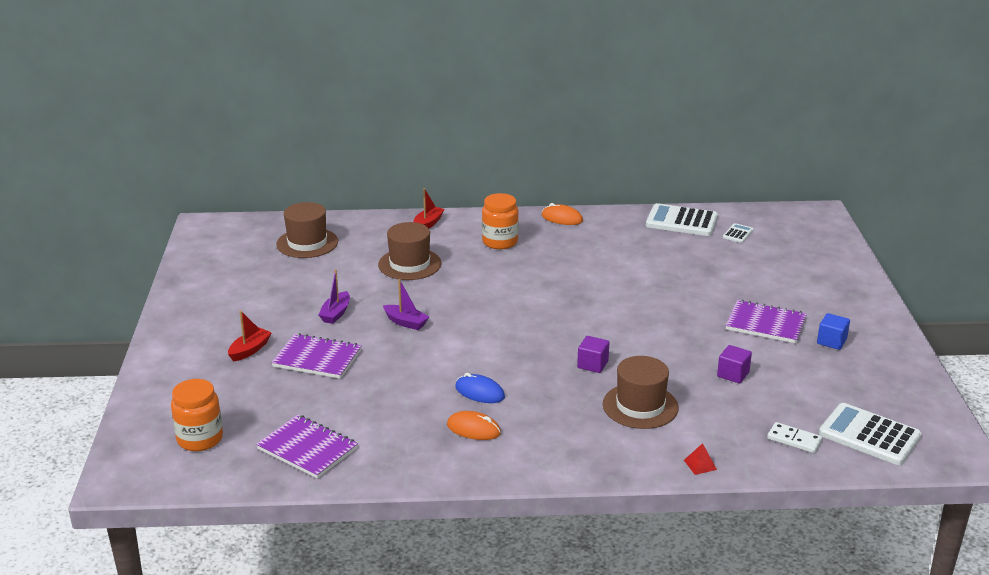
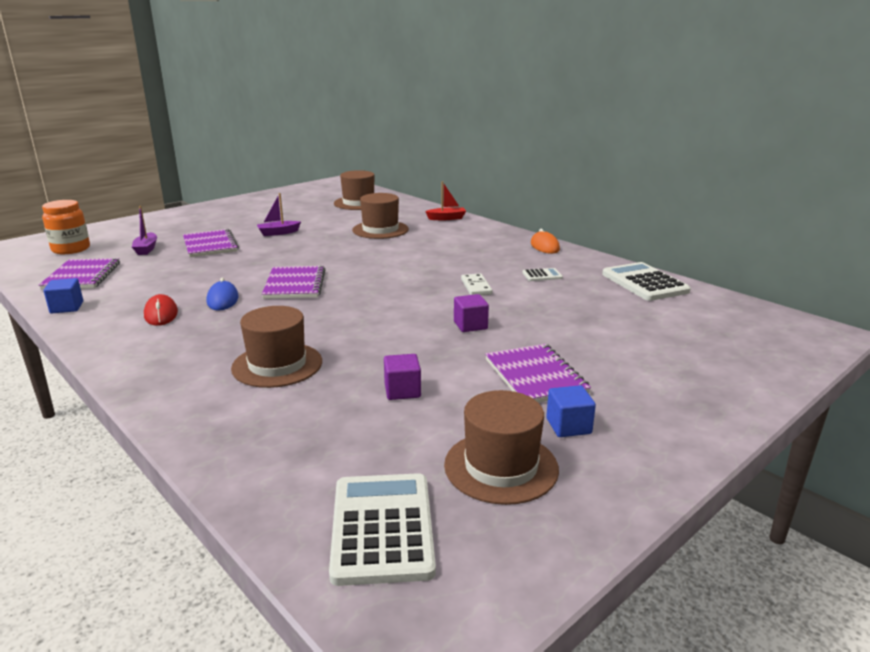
camera: 50 degrees right, 5 degrees down
red boat [228,310,272,362] -> none
purple boat [383,279,430,330] -> purple boat moved to [132,206,157,255]
orange mouse [447,411,501,440] -> red mouse [144,294,178,326]
orange jar [482,193,519,249] -> none
purple cube [577,336,610,373] -> purple cube moved to [454,294,489,332]
red pyramid [684,443,717,475] -> none
white calculator [723,223,754,243] -> white calculator moved to [522,268,563,281]
white domino [767,422,823,453] -> white domino moved to [461,274,492,295]
none -> blue cube [44,278,83,313]
none -> purple notebook [262,266,326,299]
none -> brown hat [444,390,559,505]

